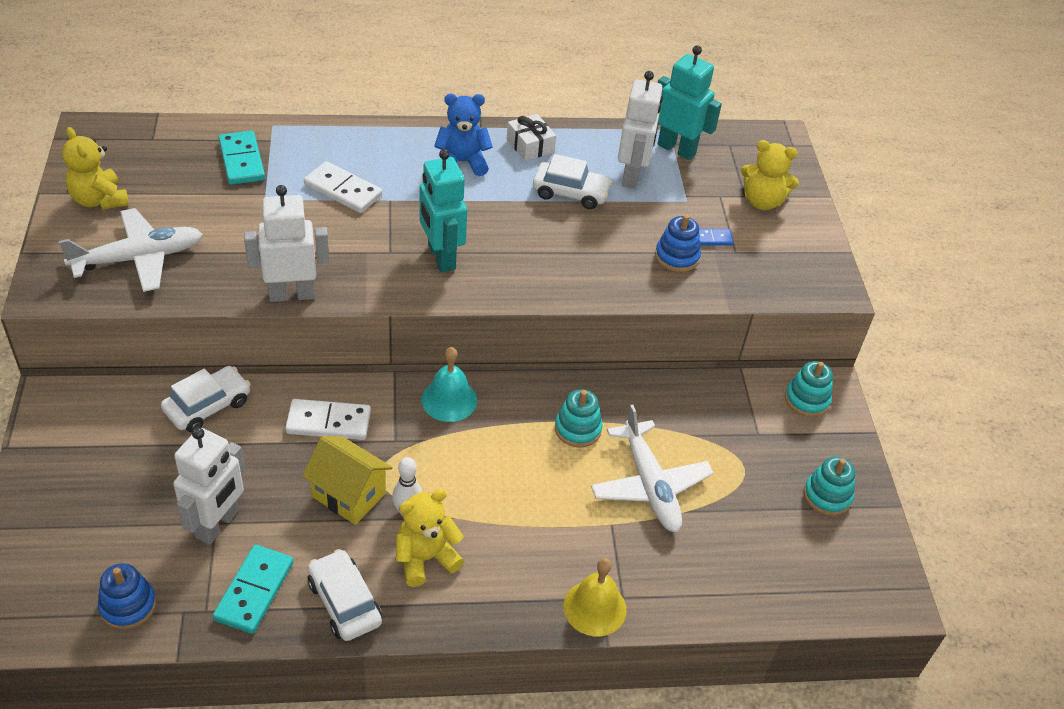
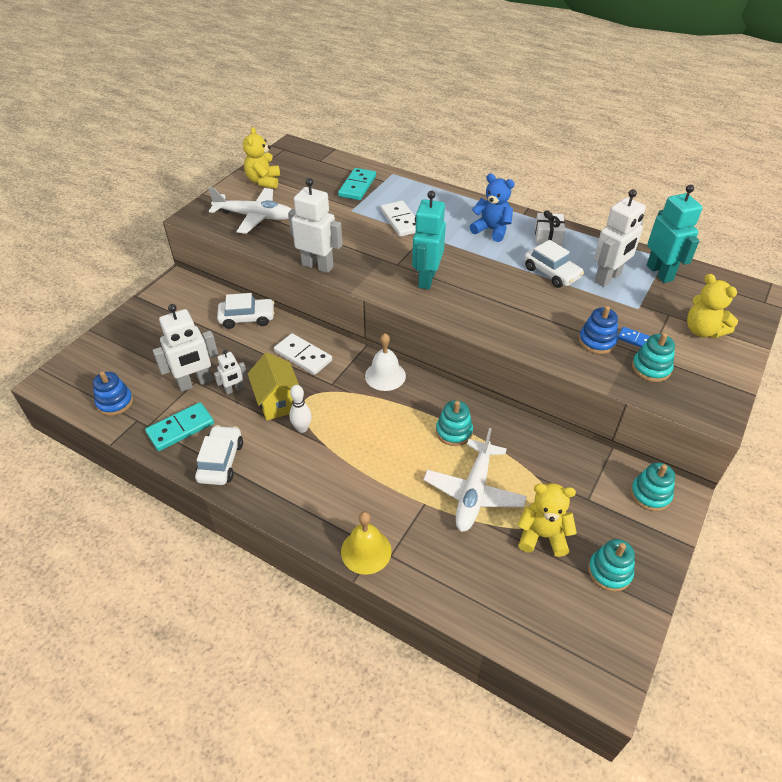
camera: 40 degrees right, 0 degrees up
yellow teddy bear [396,489,464,587] -> yellow teddy bear moved to [517,483,577,557]
turquoise bell [422,347,477,422] -> white bell [365,334,406,391]
none -> white robot [214,350,247,395]
none -> turquoise stacking toy [632,333,675,382]

